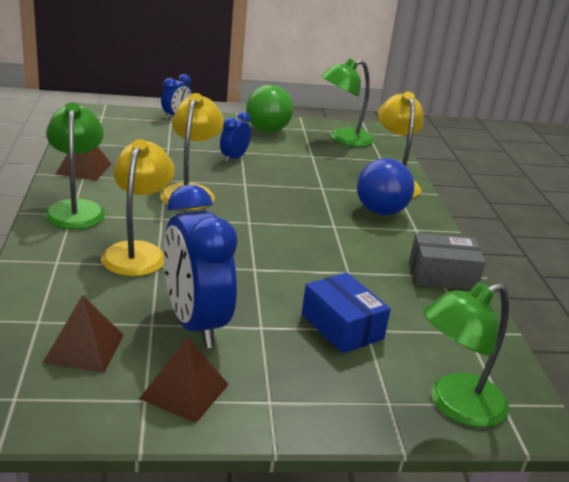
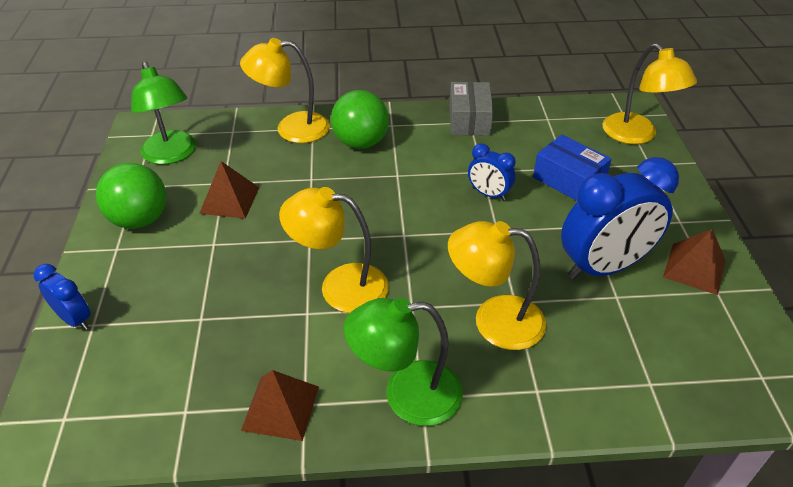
camera: 85 degrees left, 15 degrees up
brown pyramid [43,295,124,373] -> brown pyramid moved to [199,161,259,219]
blue clock [220,112,251,163] -> blue clock moved to [468,143,515,201]
blue box [302,273,391,353] -> blue box turned 75 degrees clockwise [533,135,612,201]
blue ball [357,158,415,215] -> green ball [331,90,389,149]
green lamp [423,282,509,427] -> yellow lamp [603,43,697,144]

